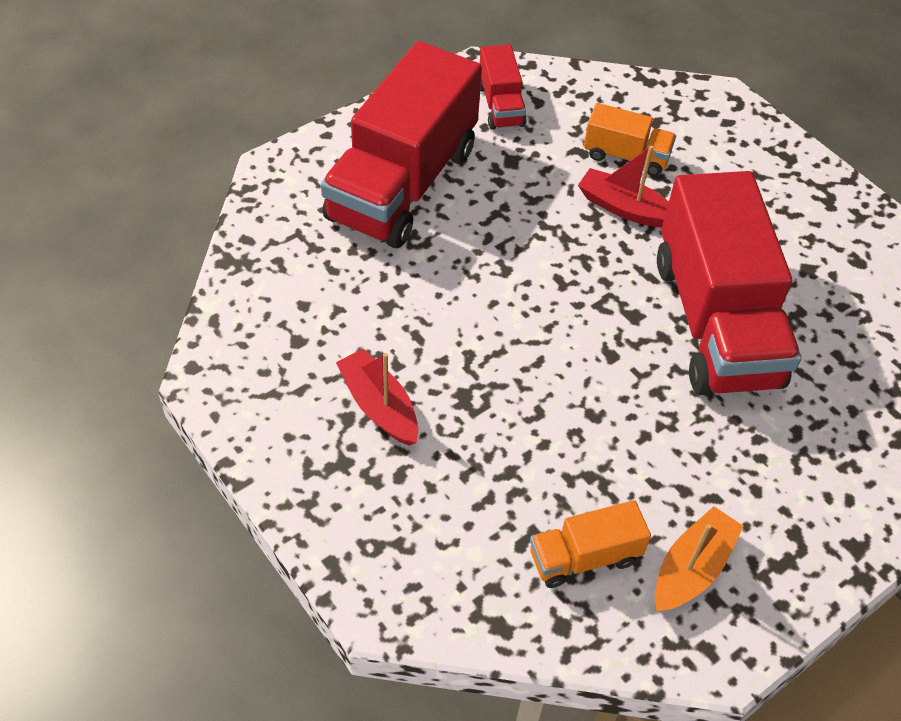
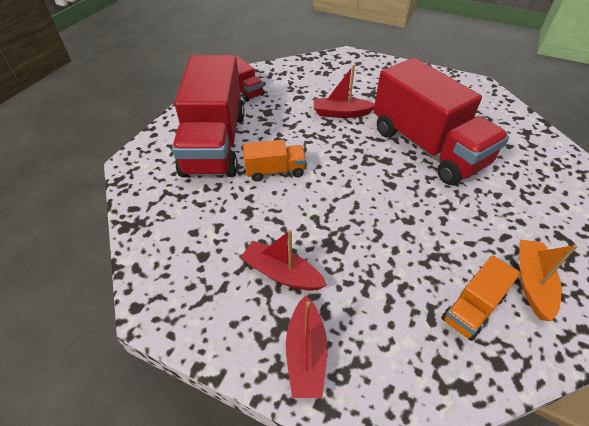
camera: 25 degrees left, 5 degrees down
orange truck [584,103,676,176] -> orange truck moved to [243,140,306,182]
none -> red boat [286,295,327,398]

